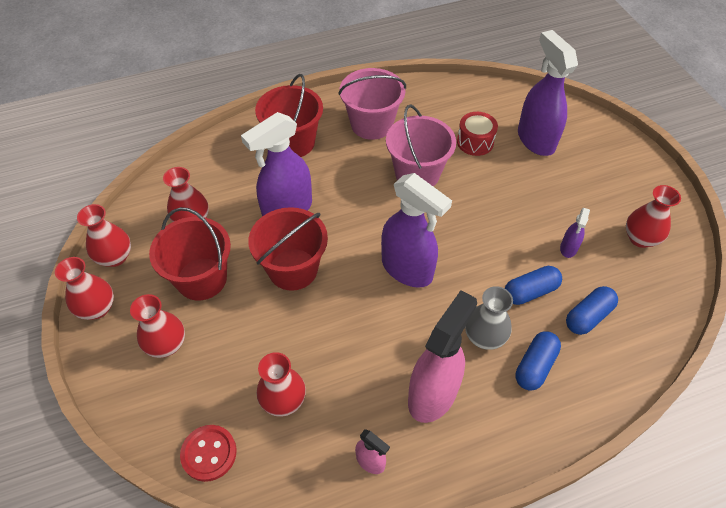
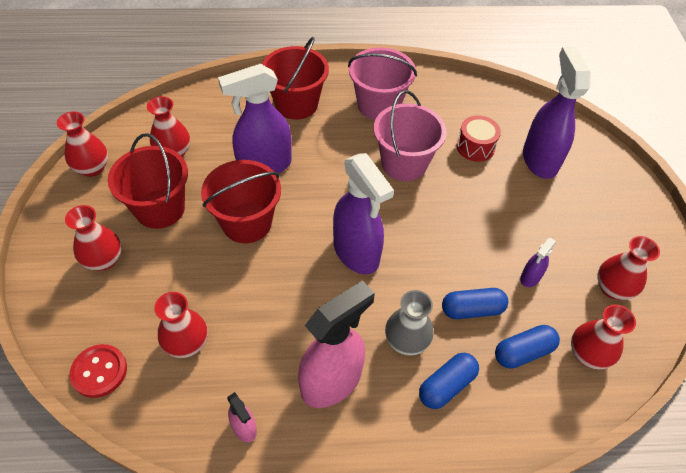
camera: 15 degrees right, 0 degrees up
red vase [55,257,114,320] -> red vase moved to [571,304,636,370]

